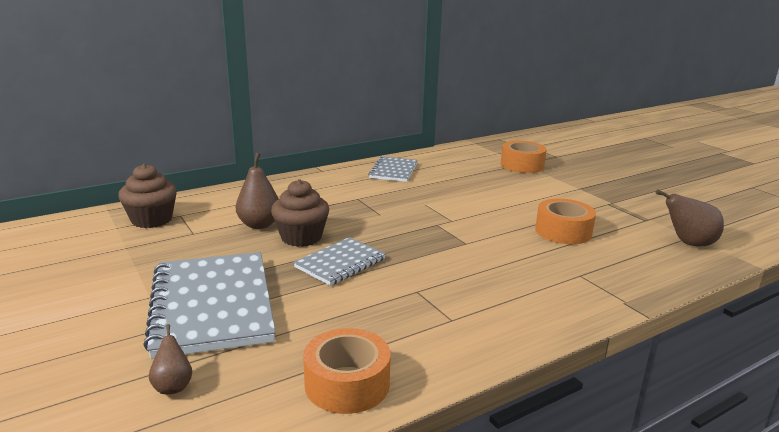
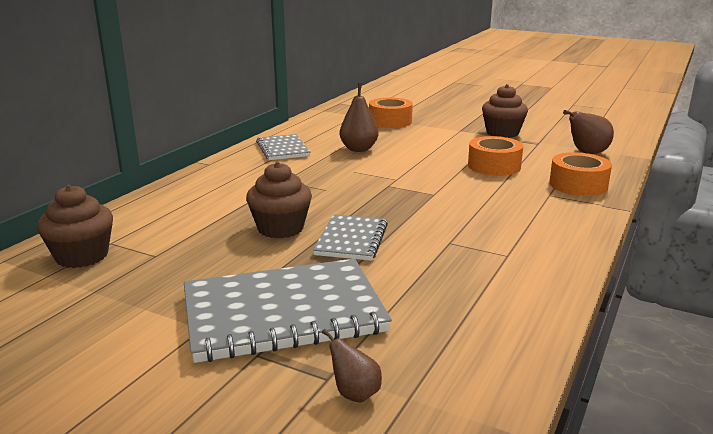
camera: 30 degrees left, 0 degrees up
grey notebook [143,252,276,359] -> grey notebook turned 60 degrees counterclockwise [184,259,392,363]
brown pear [236,152,279,229] -> brown pear moved to [339,83,378,152]
orange tape [303,328,391,414] -> orange tape moved to [549,152,612,196]
none -> brown cupcake [482,84,528,138]

